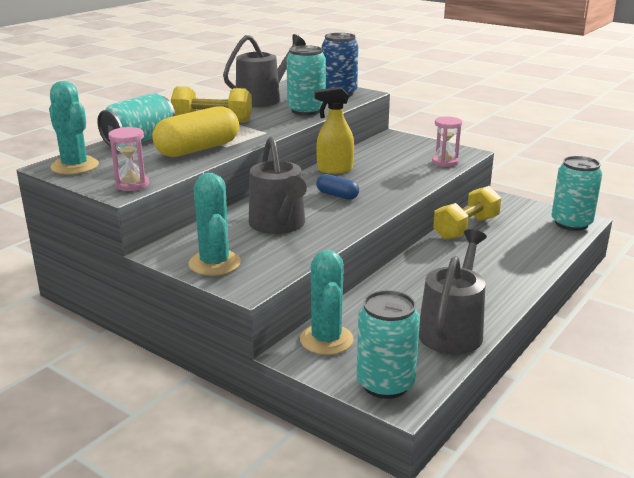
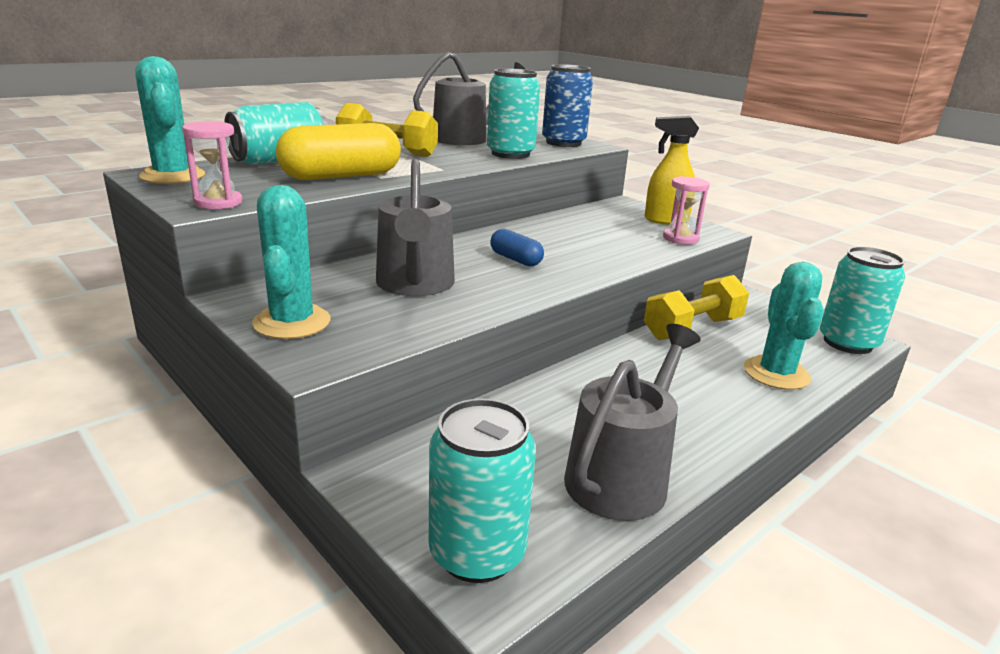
camera: 10 degrees right, 0 degrees up
turquoise cactus [300,250,354,355] -> turquoise cactus moved to [744,262,824,390]
yellow spray bottle [314,87,354,174] -> yellow spray bottle moved to [645,116,699,225]

